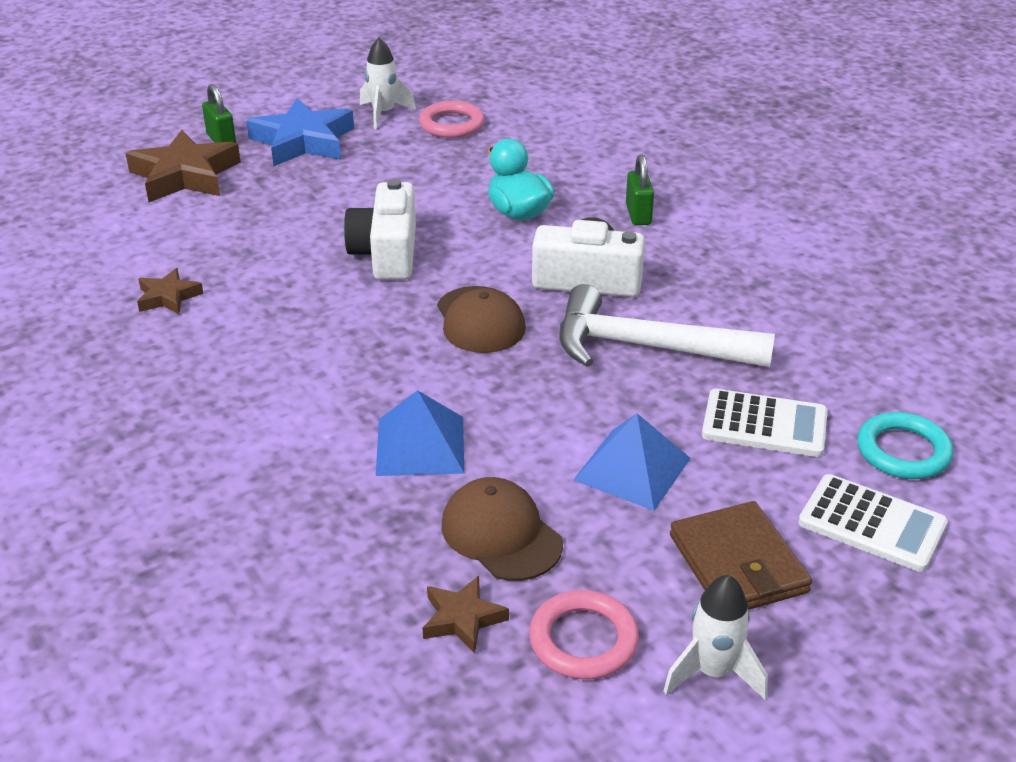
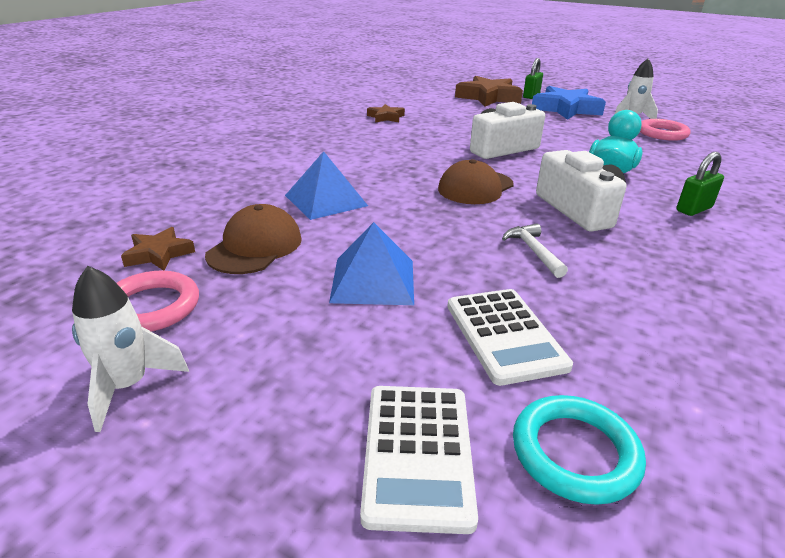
camera: 60 degrees right, 5 degrees down
white hammer [560,284,775,367] -> white hammer [502,223,568,278], size x0.44
brown wallet [670,501,812,610] -> none

